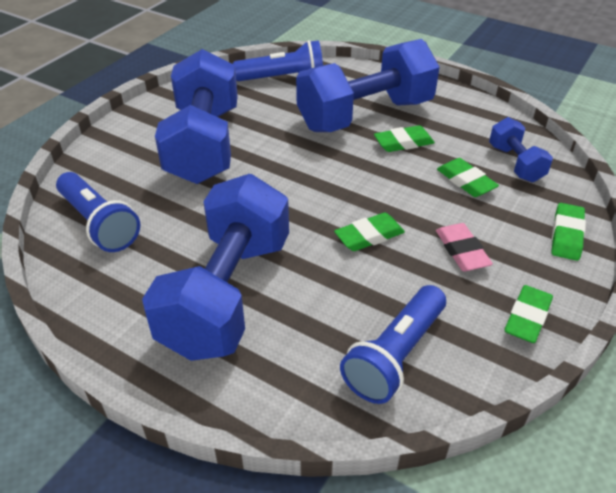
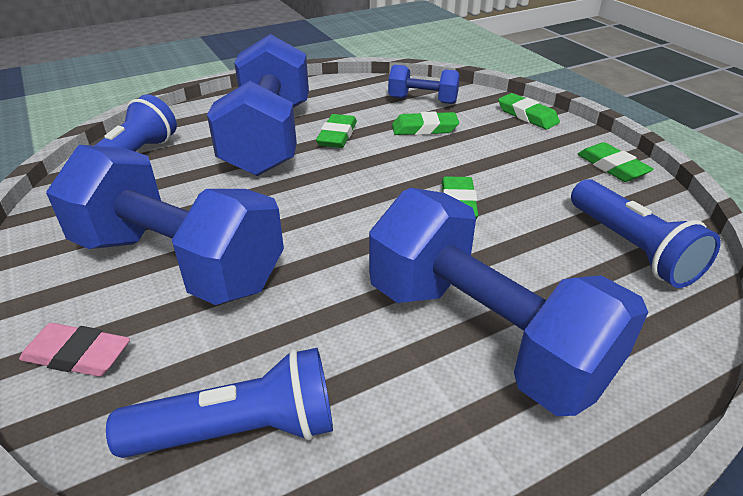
camera: 60 degrees left, 5 degrees down
pink eraser [436,223,493,271] -> pink eraser moved to [19,323,130,377]

